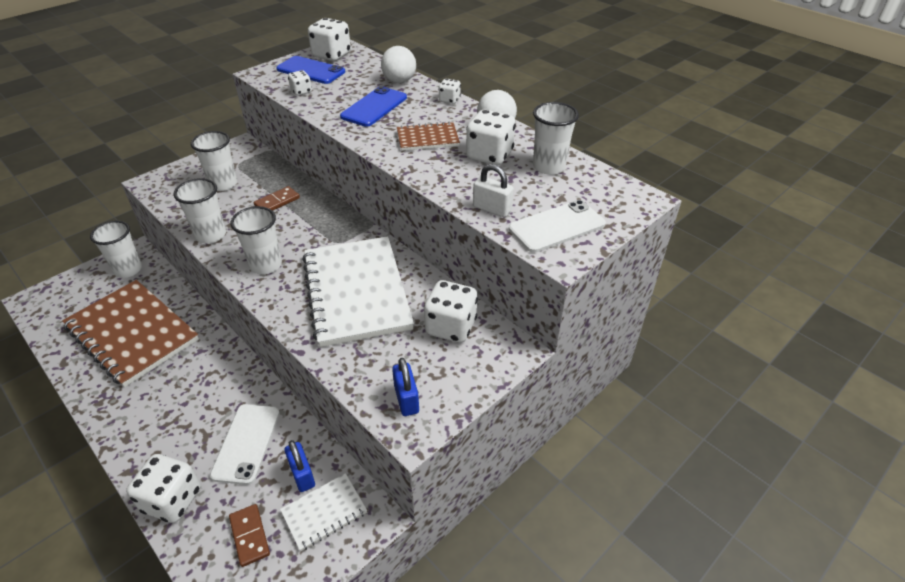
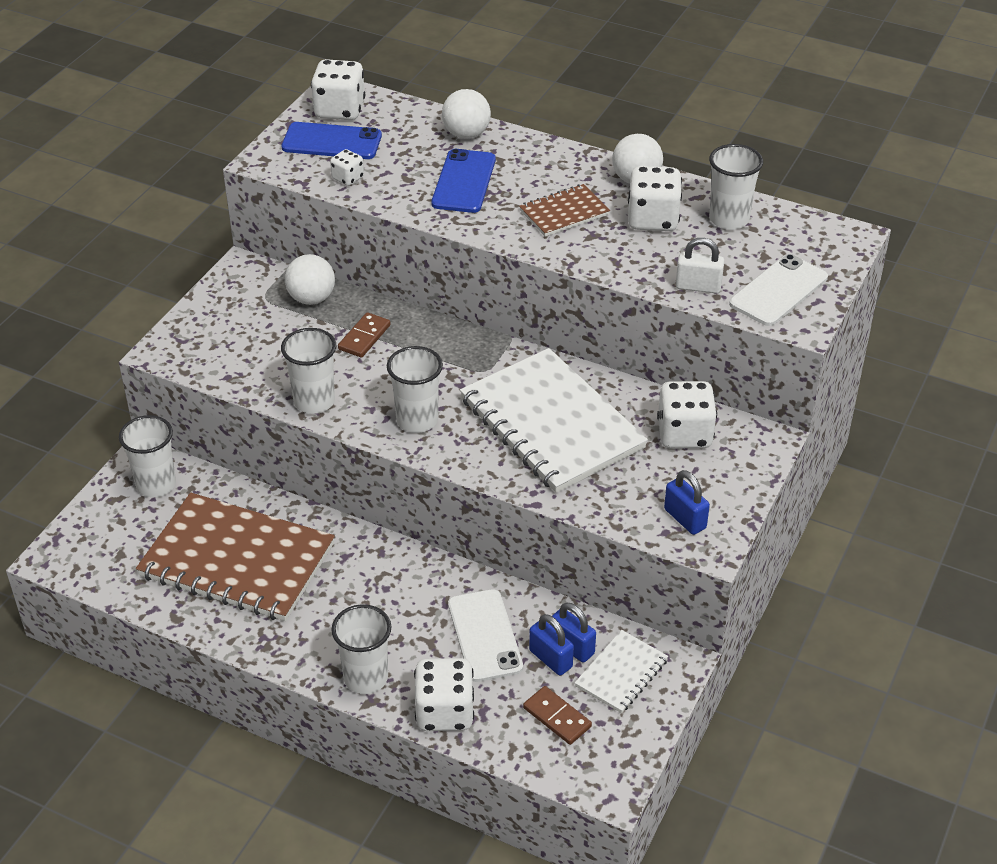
camera: 20 degrees left, 0 degrees up
white cup [191,131,237,191] -> white cup moved to [331,604,392,694]
white dice [438,79,461,104] -> none
none -> white ball [285,254,335,305]
none -> blue padlock [529,614,574,676]

